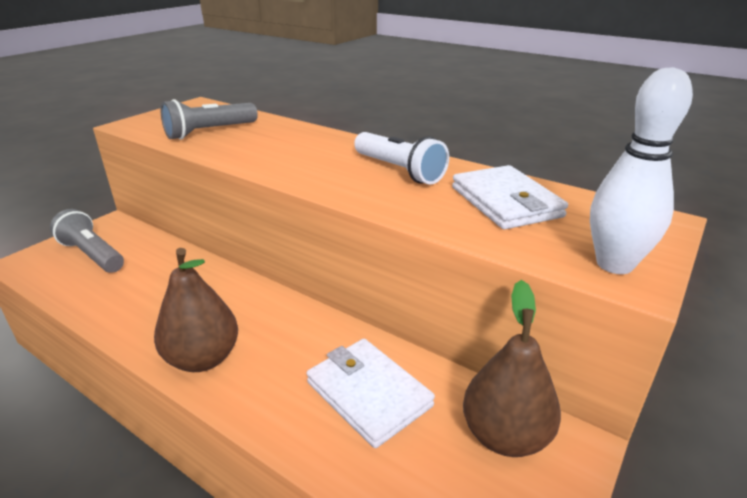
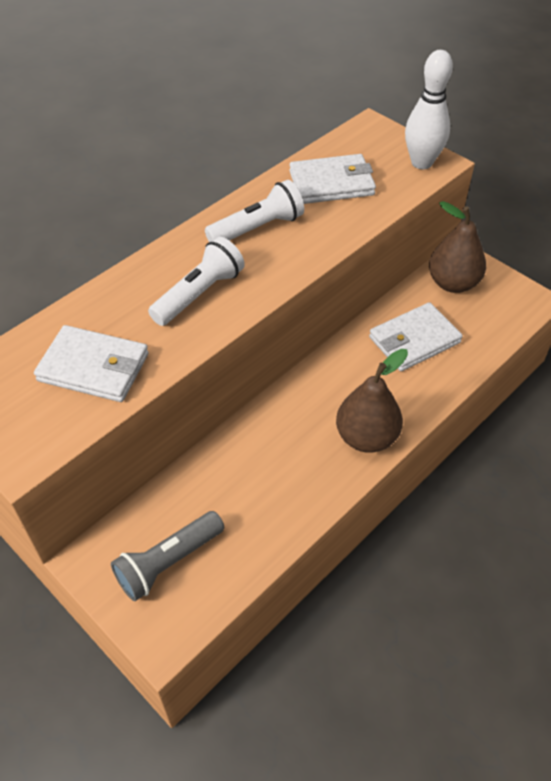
camera: 80 degrees left, 20 degrees up
grey flashlight [161,99,258,140] -> white wallet [34,325,149,402]
none -> white flashlight [148,237,245,326]

